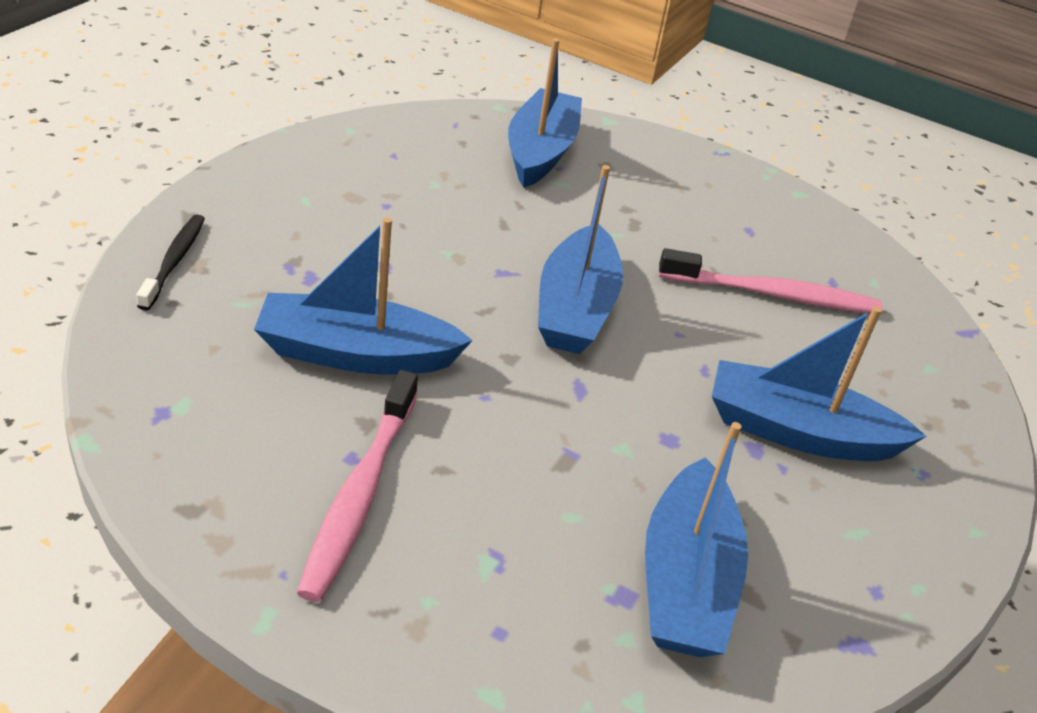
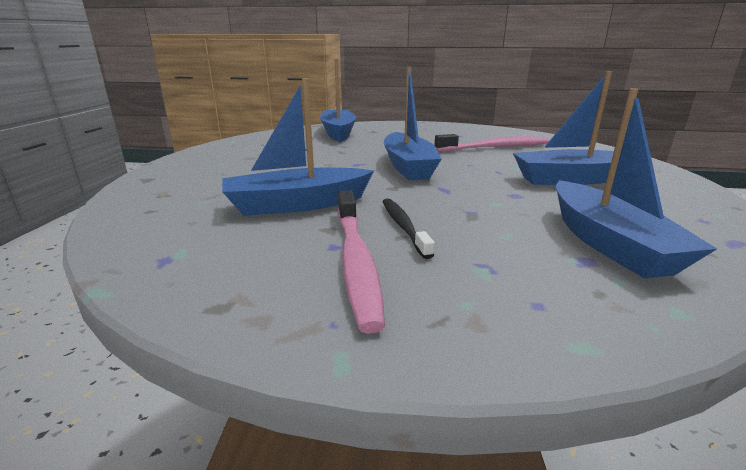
camera: 15 degrees left, 15 degrees down
black toothbrush [136,215,205,310] -> black toothbrush moved to [382,198,435,259]

